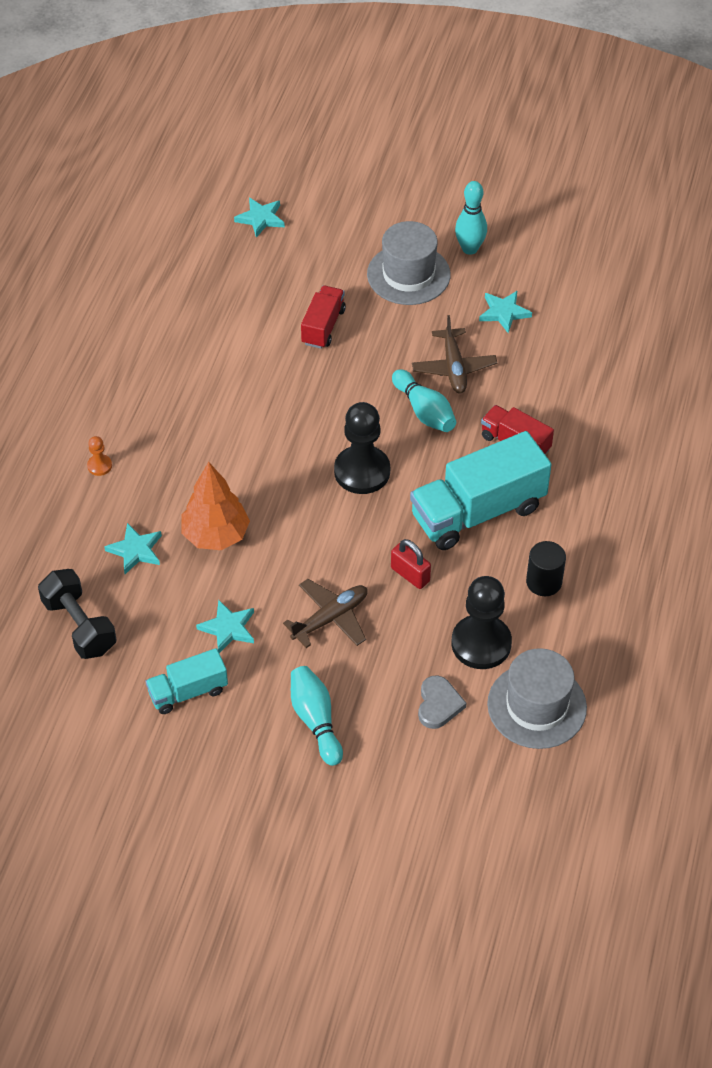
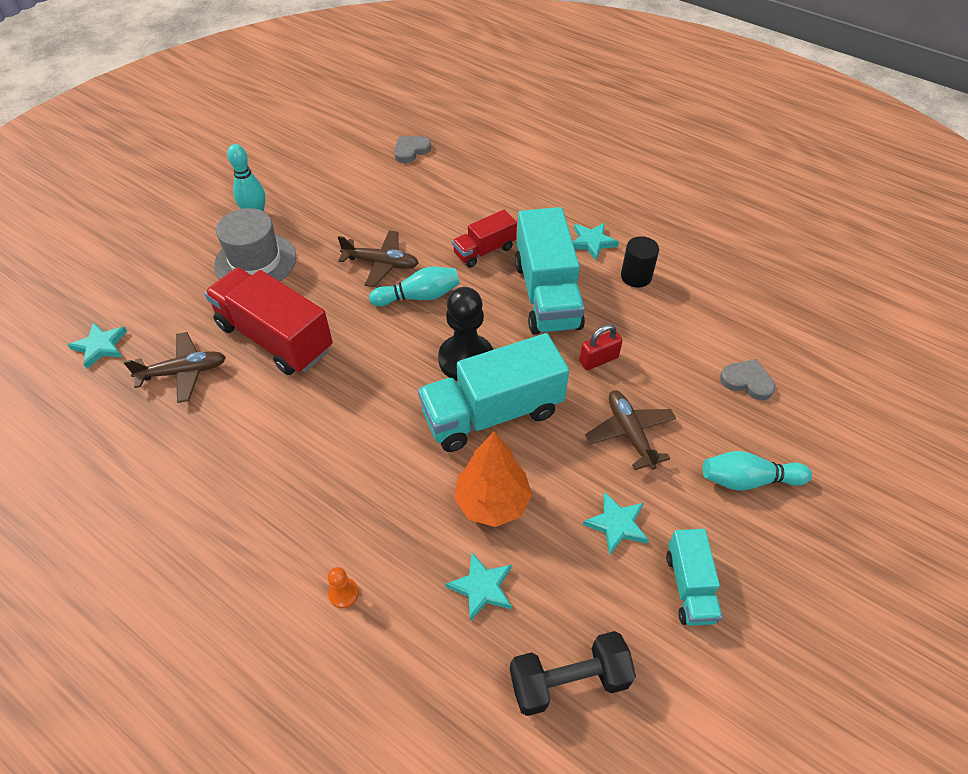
camera: 70 degrees left, 0 degrees up
red truck [301,286,346,349] -> red truck [204,268,333,375], size x1.85
black pawn [451,576,512,669] -> none
turquoise star [479,291,532,333] -> turquoise star moved to [573,223,619,260]
grey hat [487,648,587,749] -> none
none -> brown plane [124,332,226,403]
none -> grey heart [394,136,431,163]
none -> turquoise truck [418,333,569,452]

